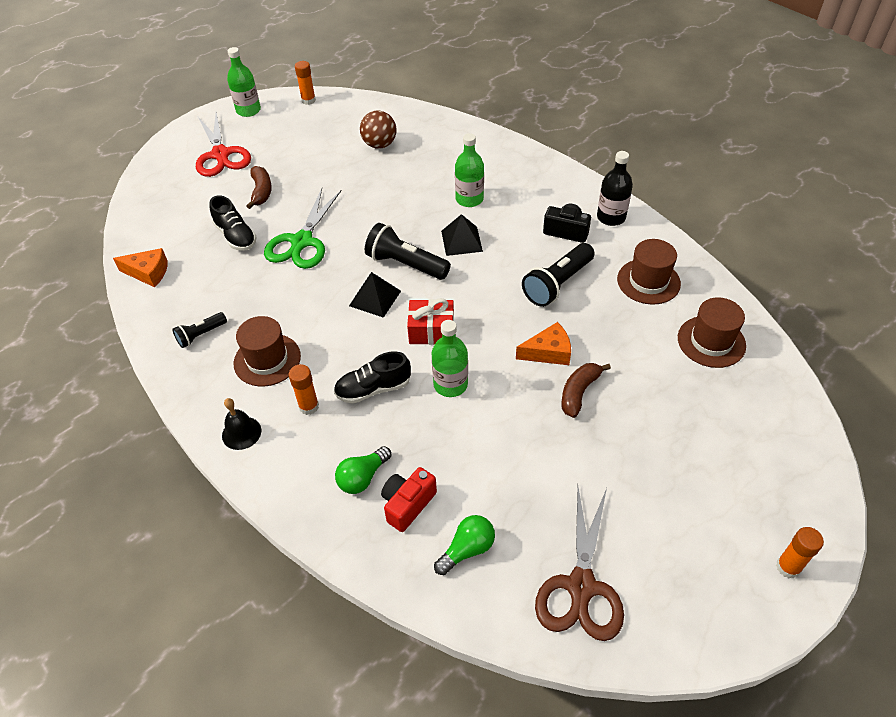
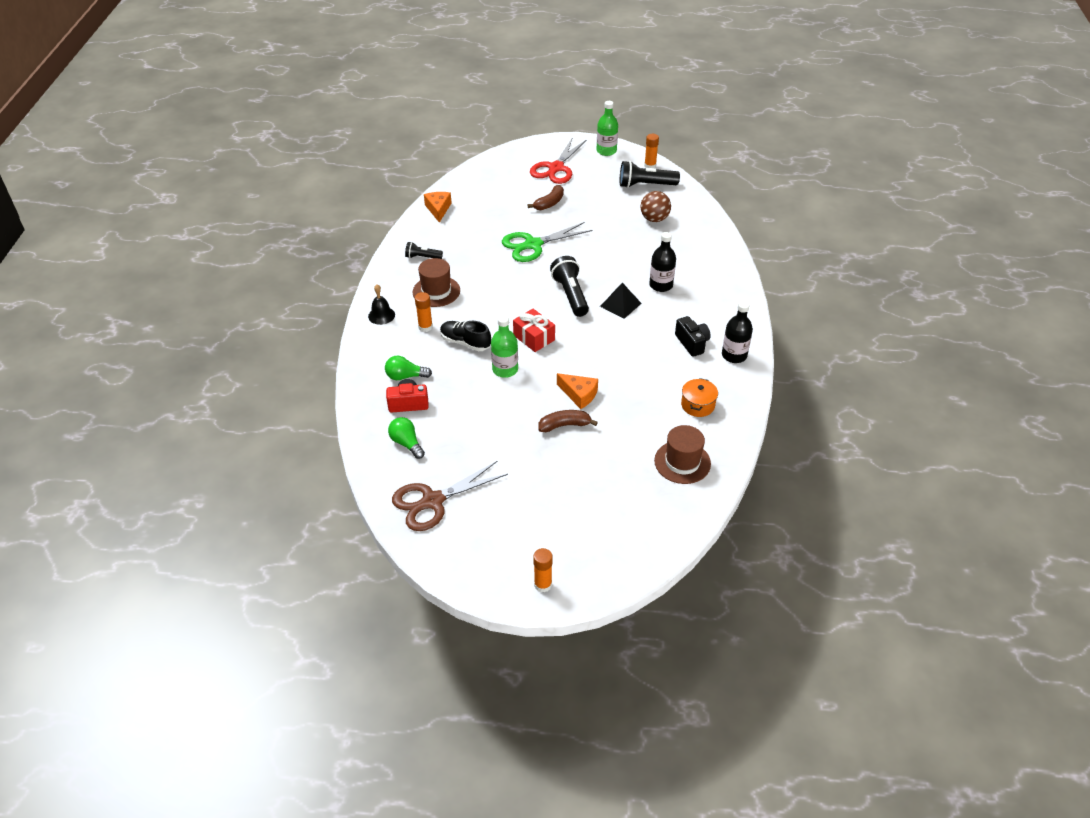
camera: 45 degrees right, 5 degrees down
orange cheese [113,248,168,287] -> orange cheese turned 150 degrees counterclockwise [424,192,452,223]
black shoe [210,195,256,251] -> none
black pyramid [349,272,401,318] -> none
green light bulb [434,515,495,575] -> green light bulb turned 135 degrees counterclockwise [388,417,425,459]
green bottle [455,133,484,207] -> black bottle [649,232,676,292]
black flashlight [522,243,595,307] -> black flashlight moved to [620,161,680,188]
brown hat [617,239,681,305] -> orange pot [681,378,718,417]

